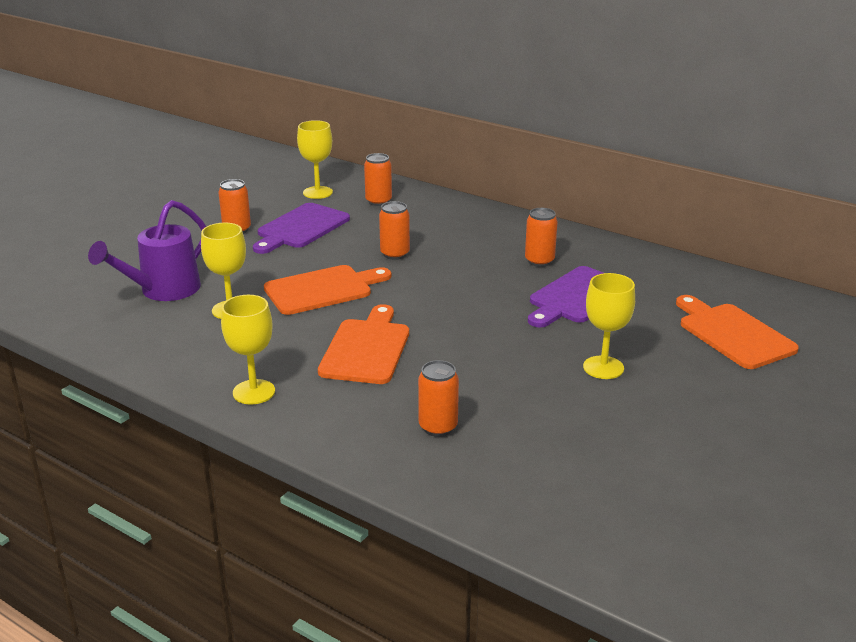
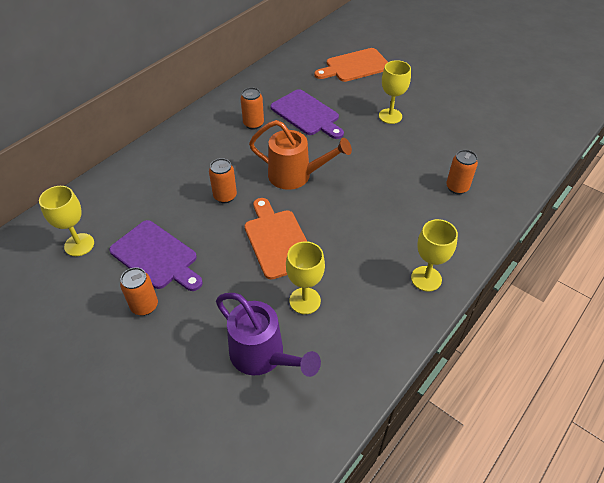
camera: 85 degrees left, 20 degrees up
orange cutting board [318,304,409,384] -> none
orange can [364,153,392,206] -> none
none -> orange watering can [249,120,352,190]

